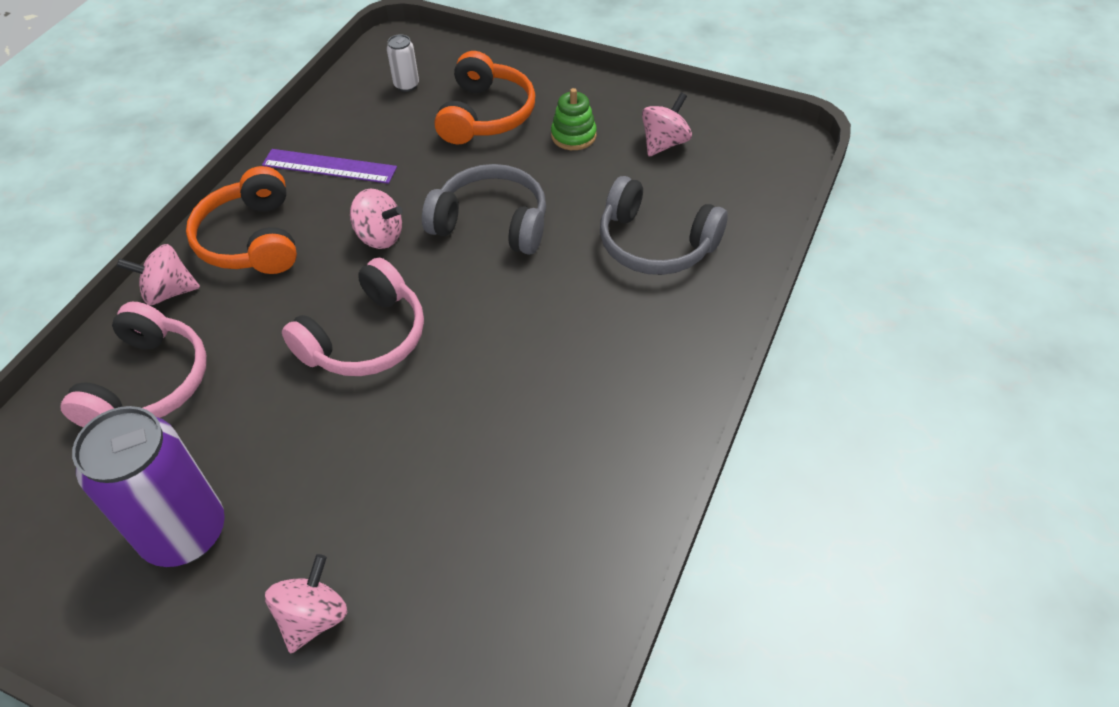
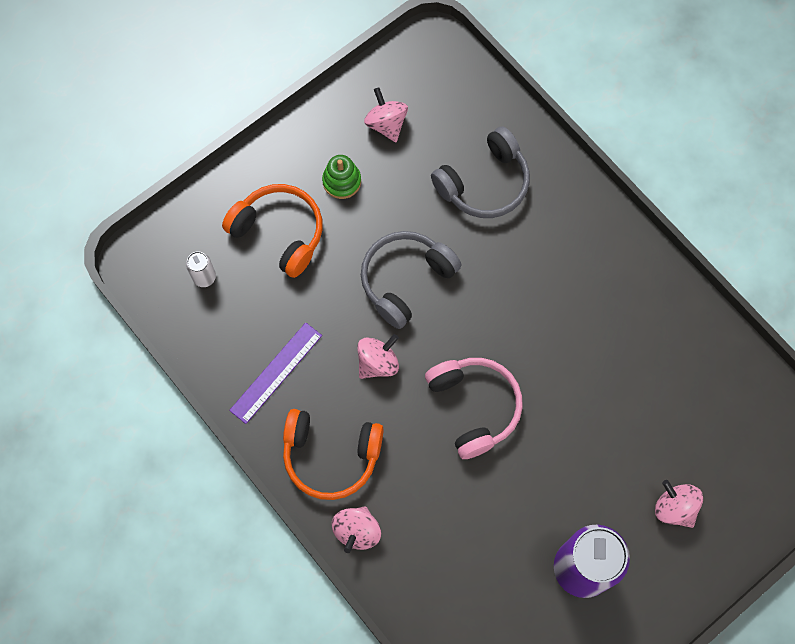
camera: 65 degrees left, 20 degrees up
pink headphones [60,302,207,427] -> none

